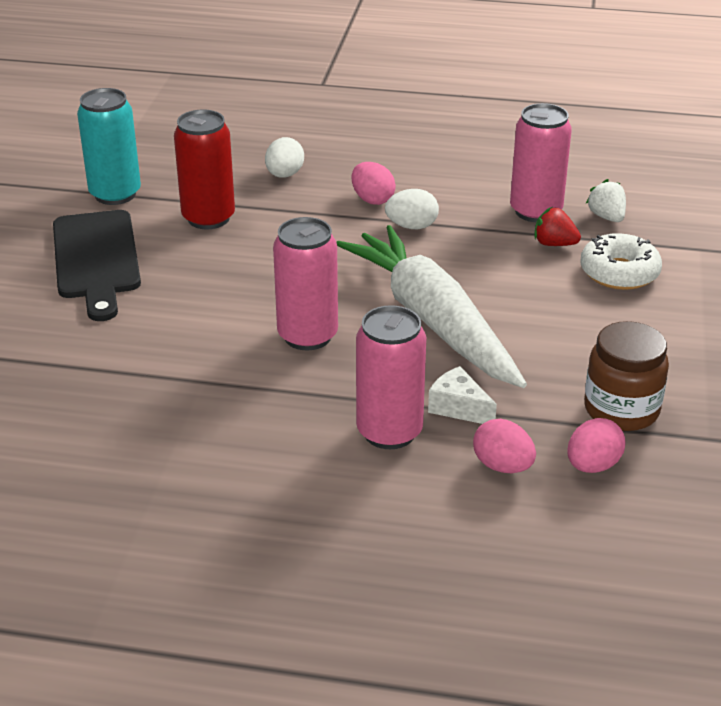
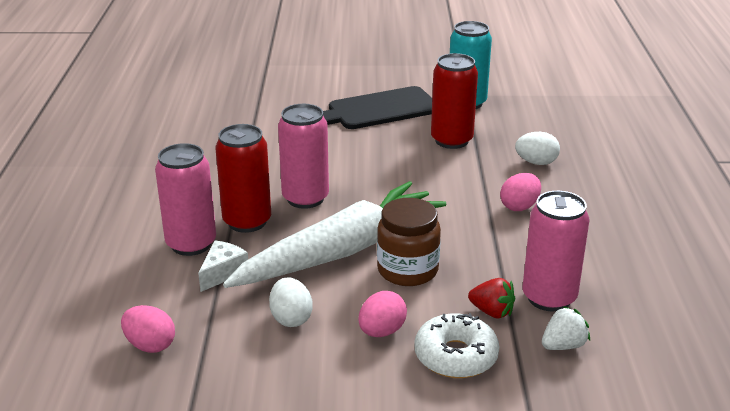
camera: 80 degrees right, 5 degrees down
white egg [385,189,439,229] -> white egg moved to [269,277,313,327]
pink egg [473,419,536,473] -> pink egg moved to [358,291,407,337]
red strawberry [534,207,581,246] -> red strawberry turned 105 degrees clockwise [468,278,515,319]
brown jar [584,321,669,431] -> brown jar moved to [377,198,441,286]
none -> red can [215,124,271,233]

